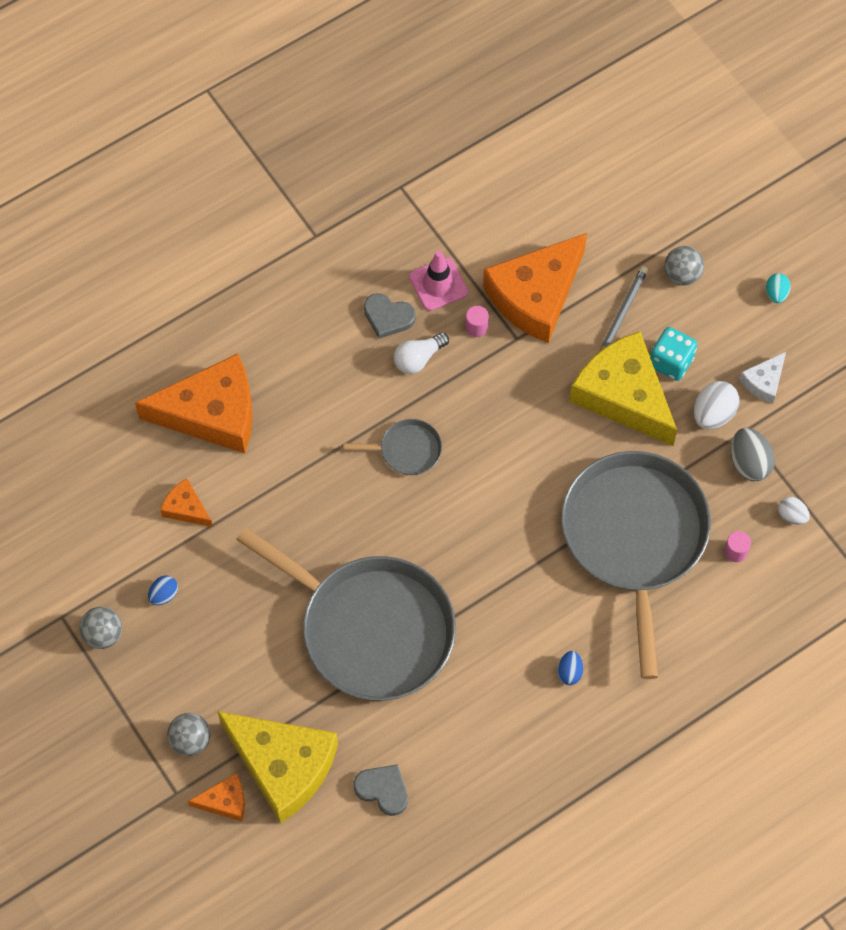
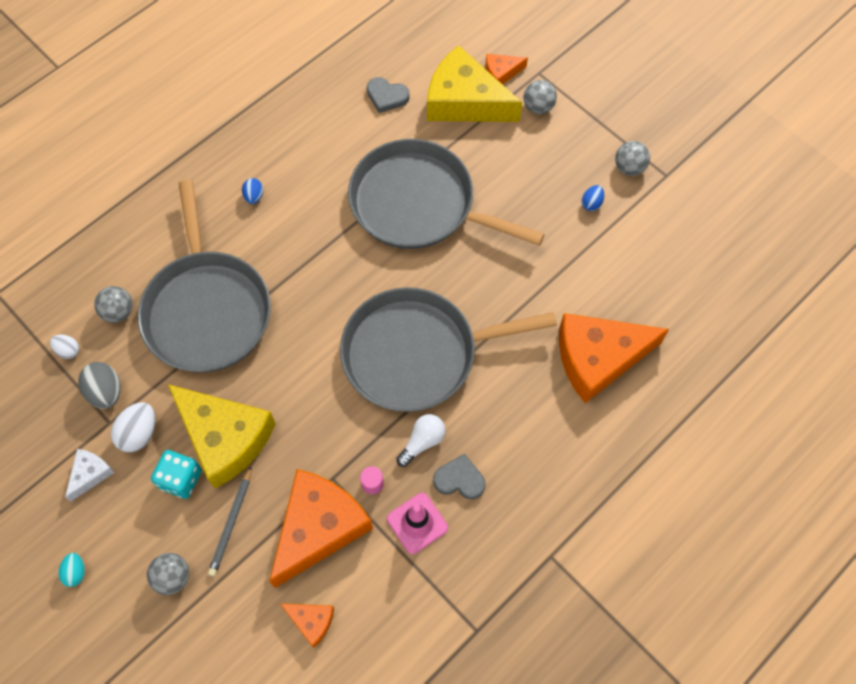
camera: 170 degrees right, 0 degrees up
orange cheese [160,478,213,527] -> orange cheese moved to [281,604,334,648]
grey pan [343,419,442,475] -> grey pan [340,287,557,412], size x2.41
pink cylinder [724,531,751,562] -> grey ball [94,286,133,323]

